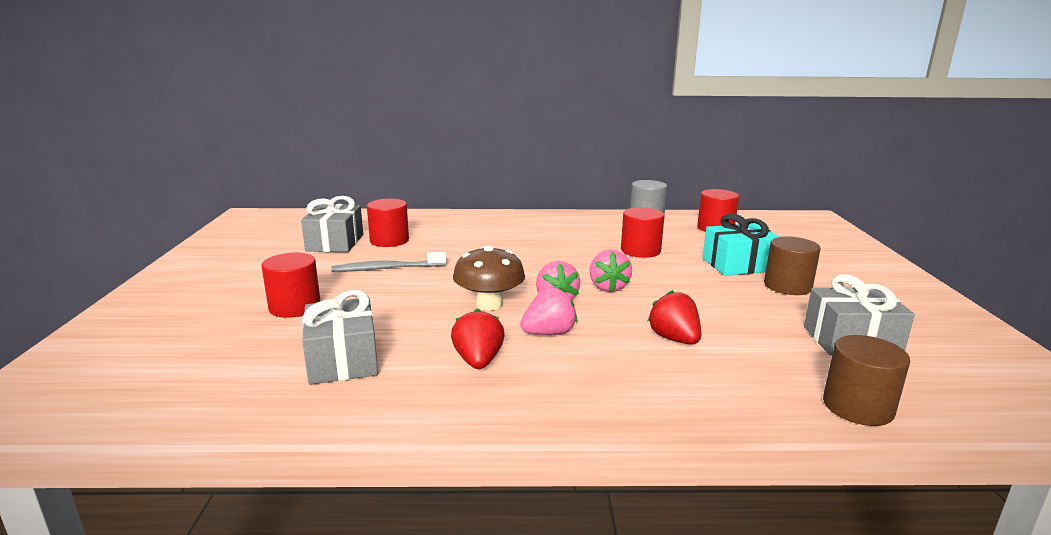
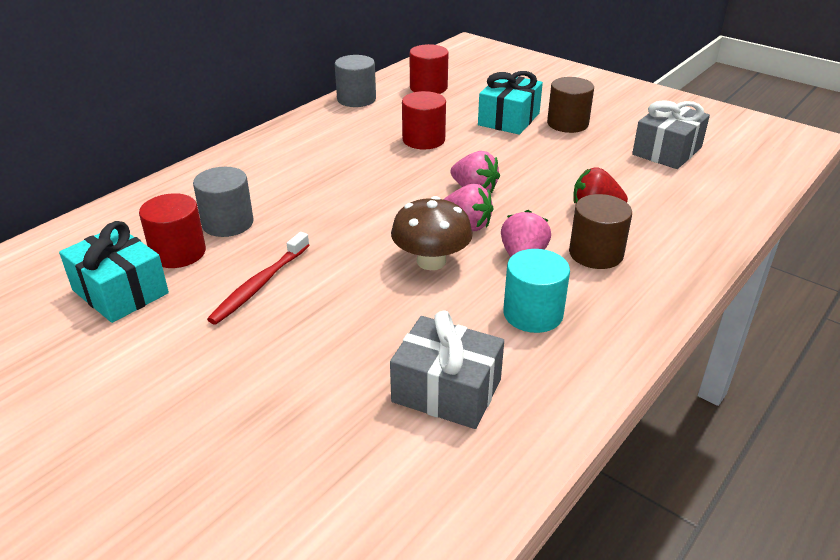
camera: 50 degrees left, 15 degrees up
red cylinder [261,253,321,318] -> none
grey gift [301,196,363,252] -> turquoise gift [59,221,169,323]
grey toothbrush [331,252,447,272] -> red toothbrush [207,232,309,325]
red strawberry [451,309,505,369] -> turquoise cylinder [503,249,570,333]
brown cylinder [823,335,910,426] -> brown cylinder moved to [569,194,632,269]
none -> grey cylinder [193,167,254,237]

